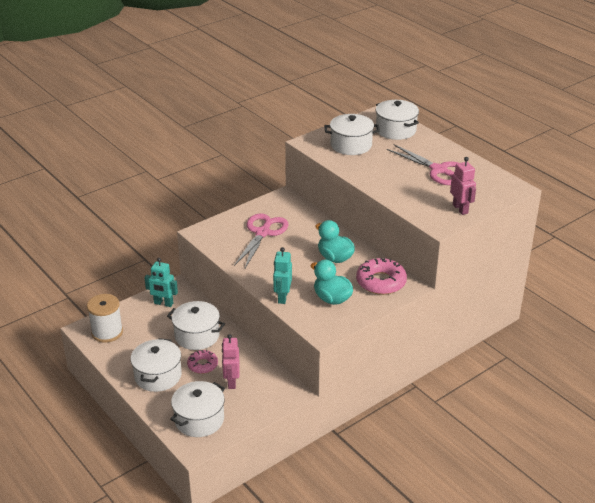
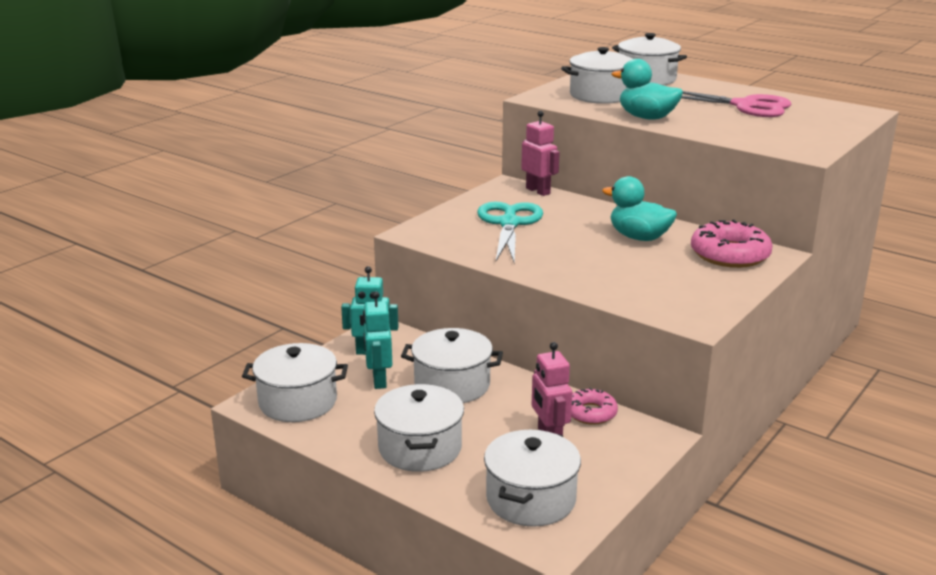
camera: 15 degrees left, 10 degrees down
white spool [87,294,123,343] -> white pot [242,343,348,422]
pink donut [187,350,218,374] -> pink donut moved to [571,388,618,425]
pink scissors [234,214,289,268] -> turquoise scissors [477,202,543,263]
turquoise robot [273,247,292,304] -> turquoise robot moved to [363,291,392,389]
turquoise duck [311,260,353,305] -> turquoise duck moved to [612,59,683,120]
pink robot [450,157,476,215] -> pink robot moved to [521,111,560,196]

